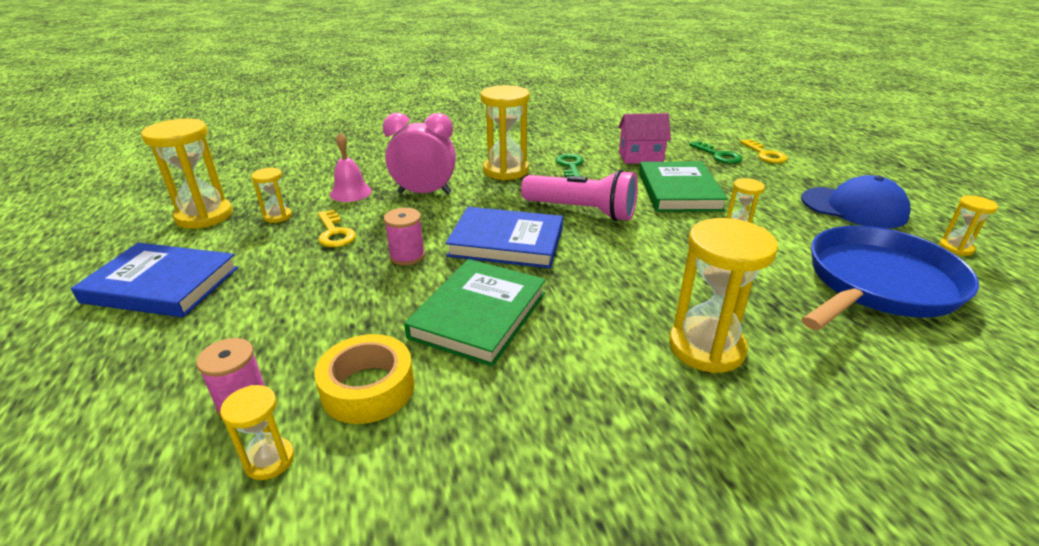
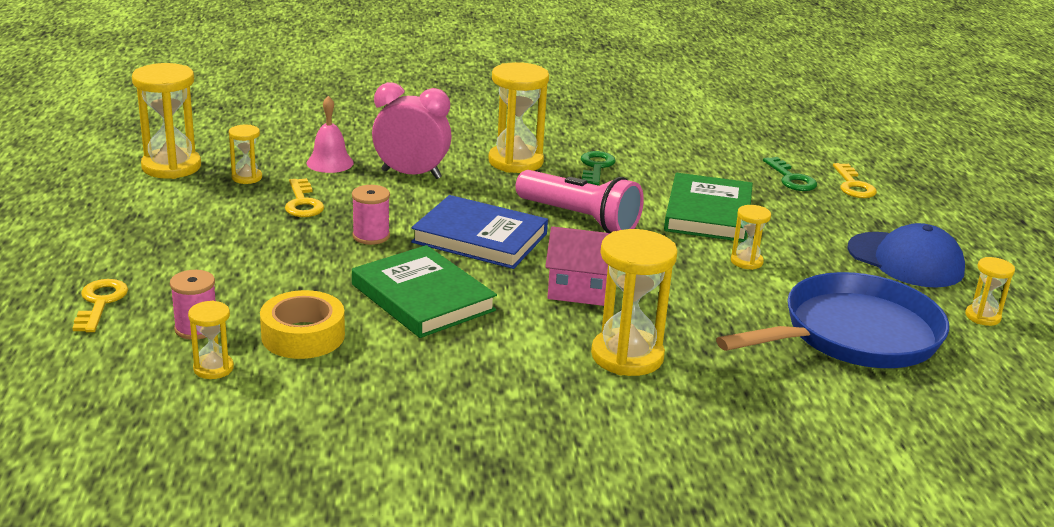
camera: 10 degrees right, 5 degrees down
blue book [71,243,239,317] -> none
green book [404,259,546,367] -> green book turned 75 degrees counterclockwise [352,245,497,338]
pink house [618,113,671,164] -> pink house moved to [545,226,610,306]
none -> yellow key [72,279,128,332]

